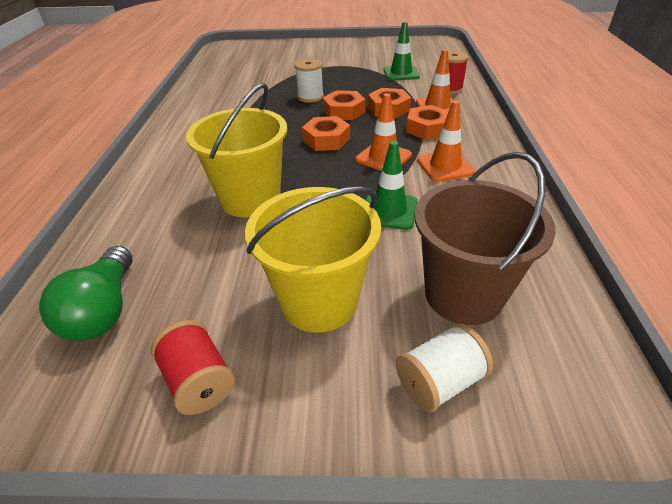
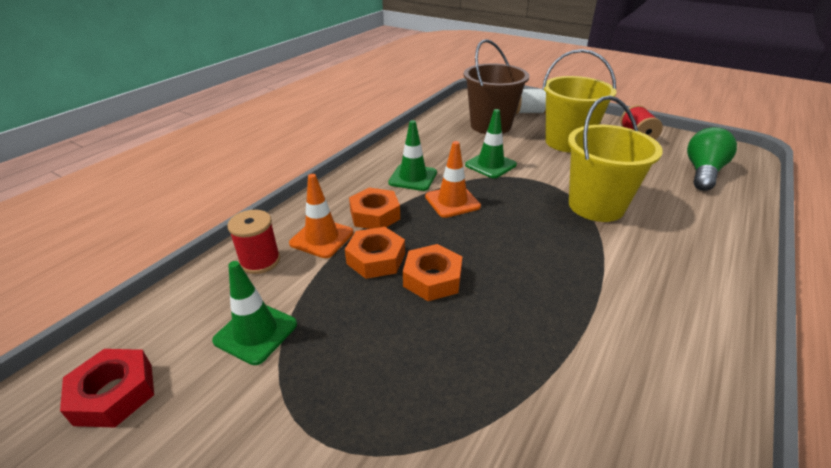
camera: 150 degrees left, 5 degrees down
white spool [294,59,324,103] -> none
orange nut [302,116,350,151] -> none
orange traffic cone [417,100,475,182] -> green traffic cone [388,120,437,191]
none -> red nut [60,349,154,427]

